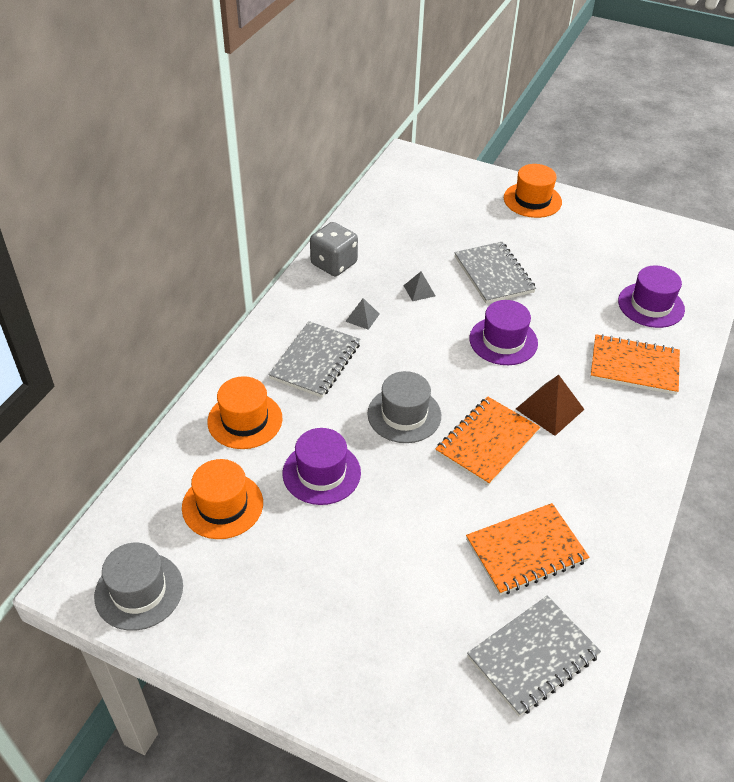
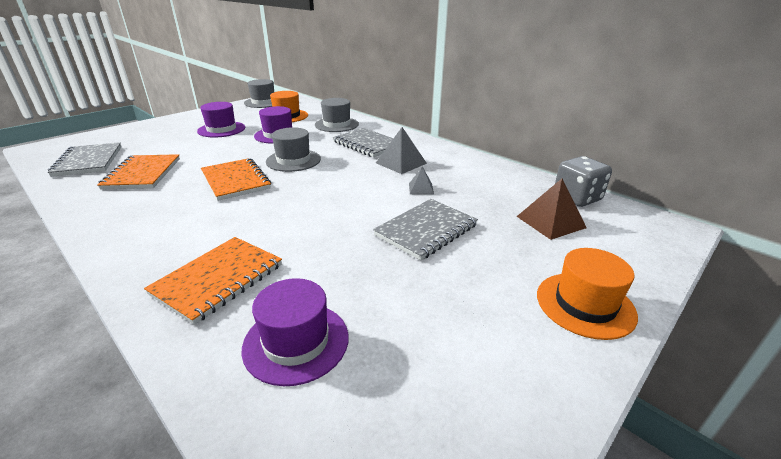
camera: 110 degrees right, 15 degrees down
orange hat [207,376,283,449] -> grey hat [315,98,359,132]
grey dice [310,222,358,277] -> grey dice moved to [555,156,612,207]
grey pyramid [345,298,380,330] -> grey pyramid [376,127,427,174], size x1.74
grey notebook [454,242,536,304] -> grey notebook turned 45 degrees counterclockwise [373,199,478,261]
purple hat [469,300,538,365] -> purple hat moved to [197,102,245,138]
brown pyramid [516,375,585,436] -> brown pyramid moved to [517,179,587,240]

